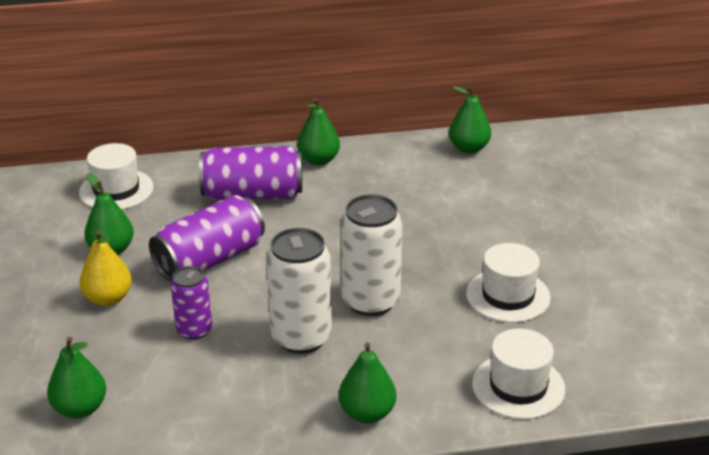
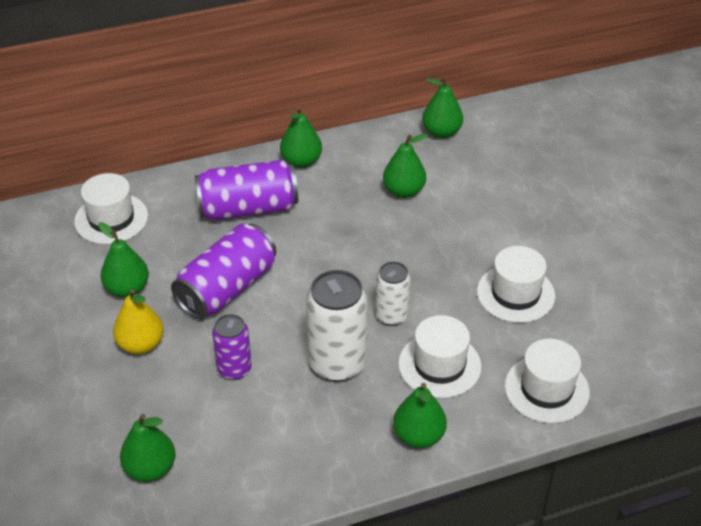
camera: 10 degrees left, 10 degrees up
white can [341,194,402,316] -> white can [376,261,411,326], size x0.60
none -> green pear [383,134,428,198]
none -> white hat [398,315,481,398]

